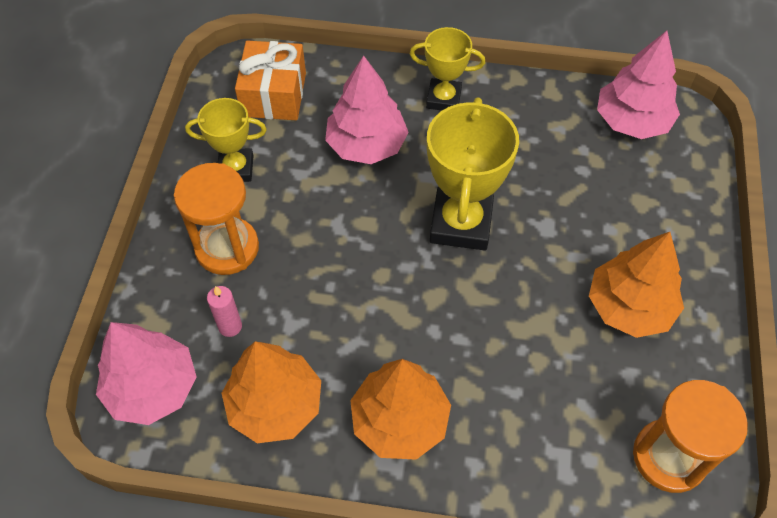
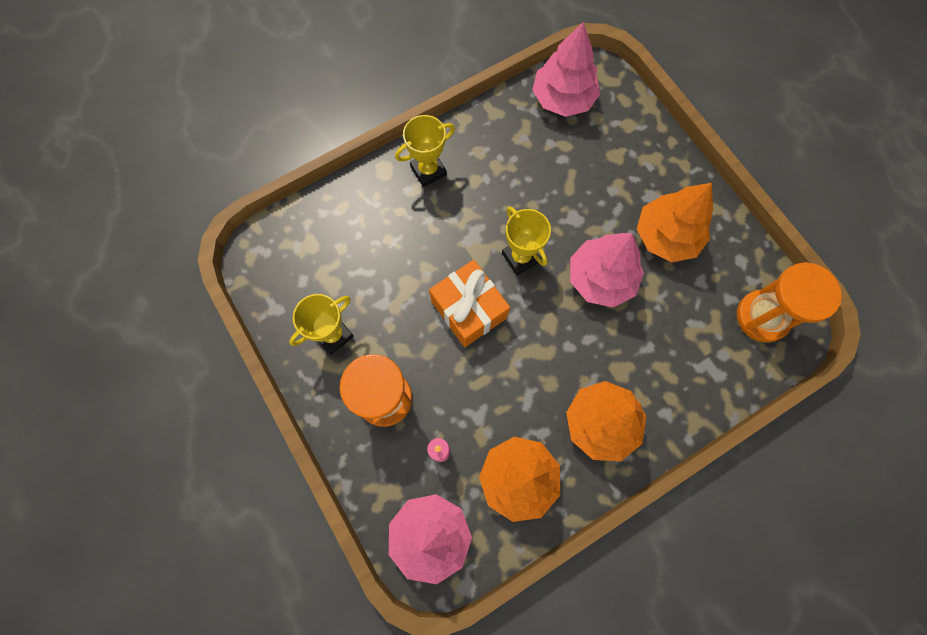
camera: 40 degrees left, 15 degrees up
orange gift [235,41,306,120] -> orange gift moved to [429,260,510,347]
pink tree [325,55,409,164] -> pink tree moved to [570,233,644,308]
yellow trophy [427,97,519,250] -> yellow trophy [502,206,551,275], size x0.61

